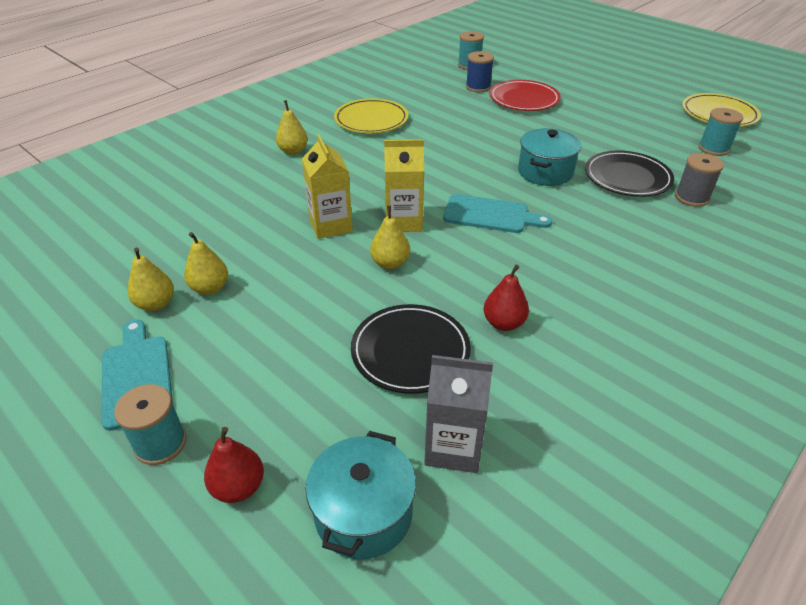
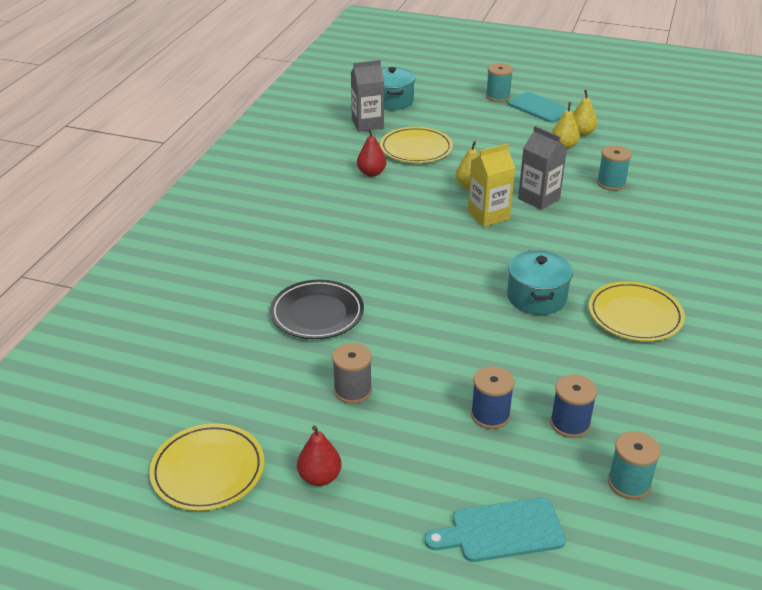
camera: 155 degrees right, 5 degrees down
red pear [204,427,264,503] -> red pear moved to [297,426,342,486]
yellow pear [276,100,308,155] -> none
yellow carton [302,135,353,239] -> grey carton [518,126,567,210]
black plate [351,304,471,394] -> yellow plate [380,127,453,163]
turquoise cutting board [443,194,552,233] -> turquoise cutting board moved to [424,497,566,562]
red plate [489,80,561,111] -> blue spool [471,366,514,429]
turquoise pot [518,128,581,186] -> turquoise pot moved to [507,250,573,315]
grey spool [675,153,724,207] -> grey spool moved to [332,343,372,404]
turquoise spool [699,108,744,156] -> turquoise spool moved to [597,145,632,191]

